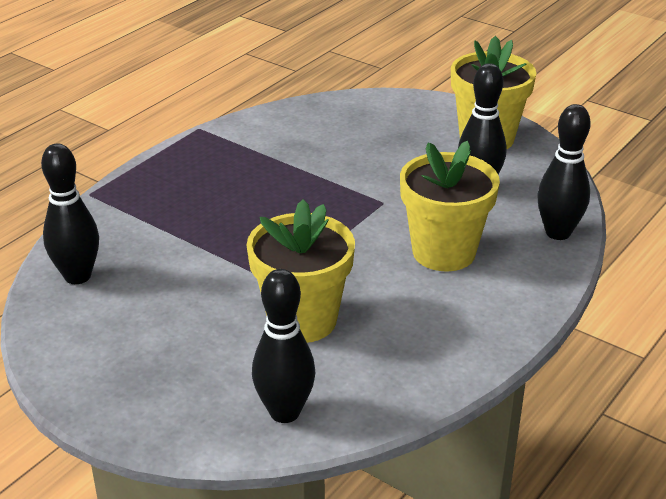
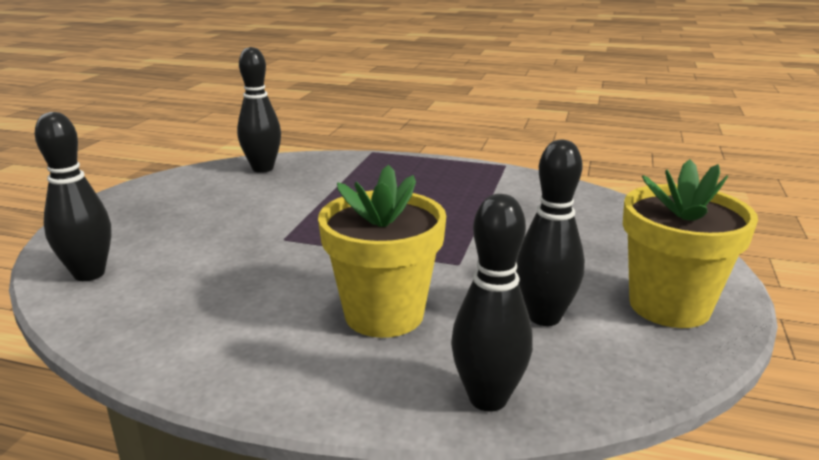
camera: 70 degrees right, 10 degrees down
yellow flower pot [247,199,355,343] -> none

